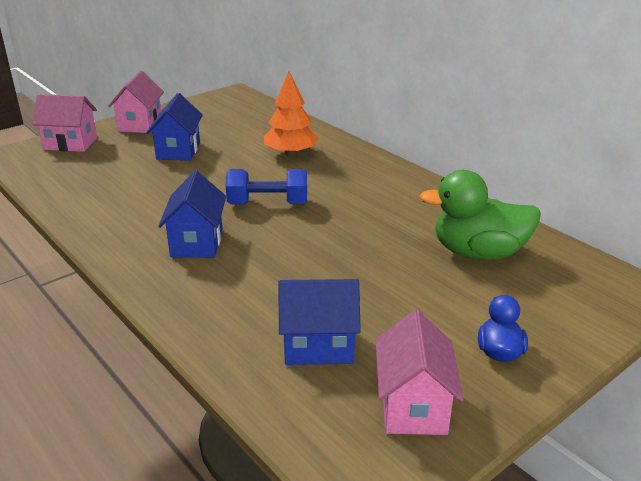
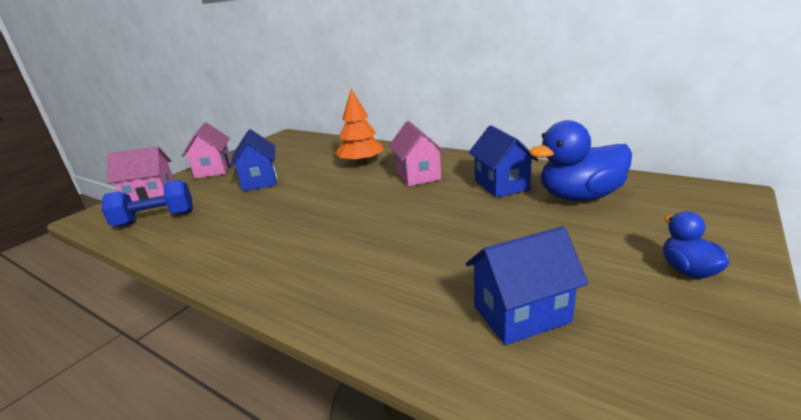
camera: 15 degrees left, 5 degrees down
blue house [158,171,226,258] -> blue house moved to [469,125,538,198]
blue dumbbell [226,169,307,204] -> blue dumbbell moved to [102,180,193,227]
pink house [376,310,464,435] -> pink house moved to [389,121,446,186]
green duck [419,170,541,260] -> blue duck [529,120,632,201]

